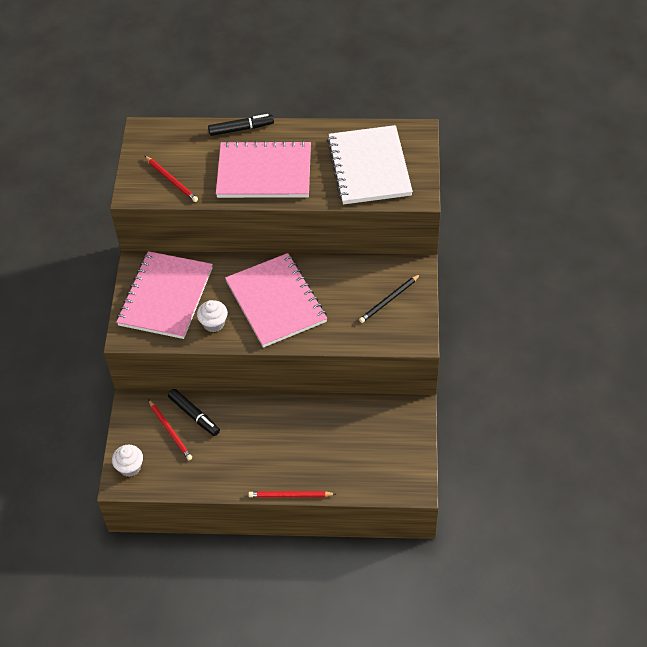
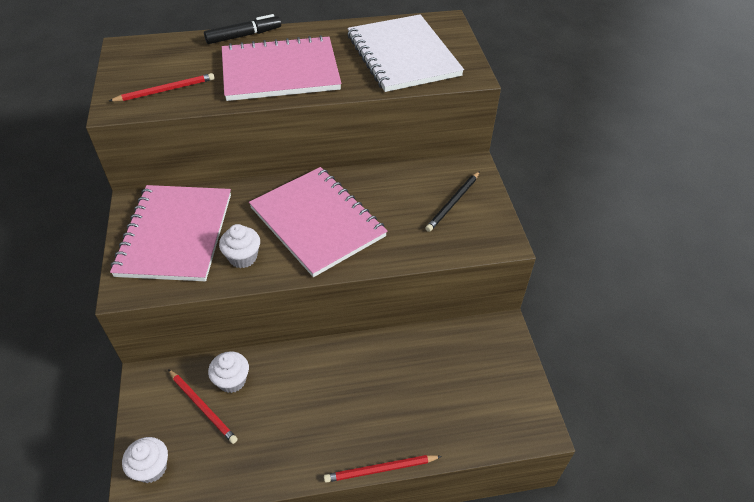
camera: 15 degrees left, 5 degrees down
red pencil [145,156,198,202] -> red pencil turned 60 degrees counterclockwise [109,73,215,102]
black marker [168,389,220,436] -> white cupcake [208,351,249,393]

